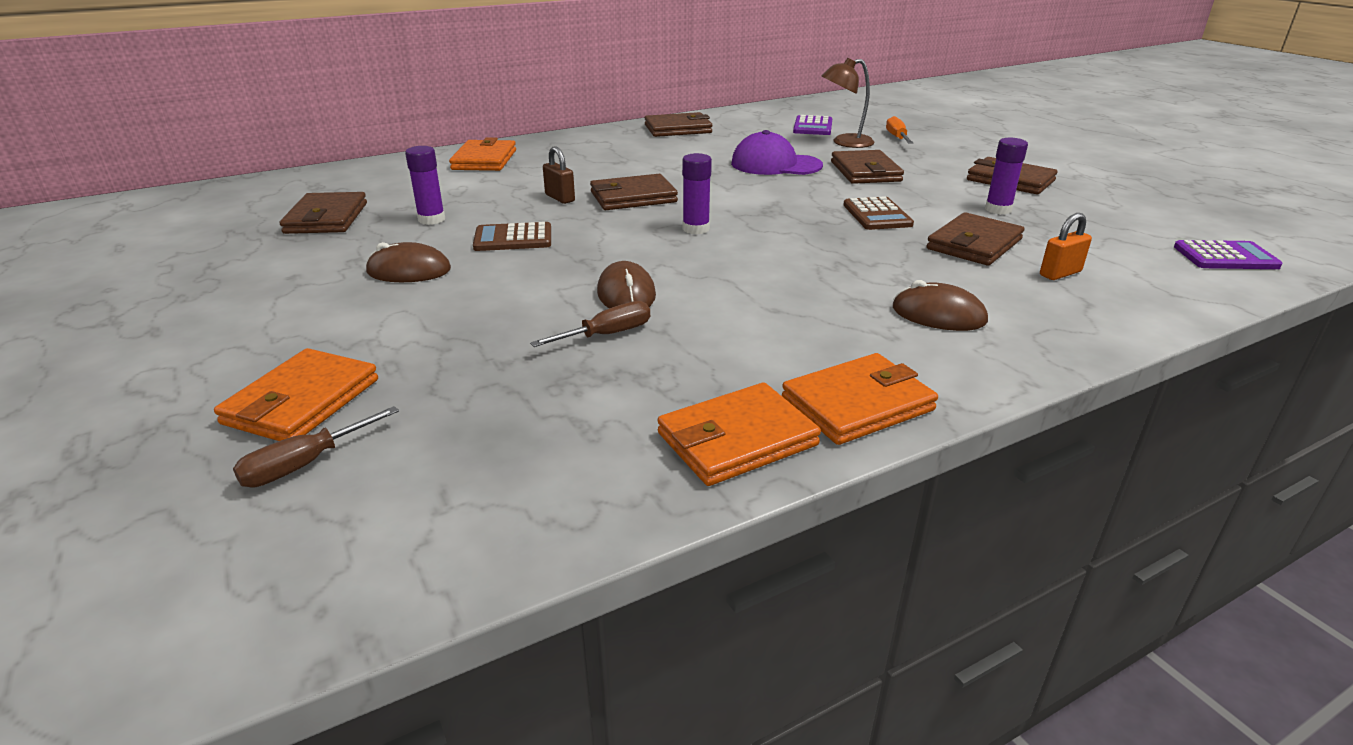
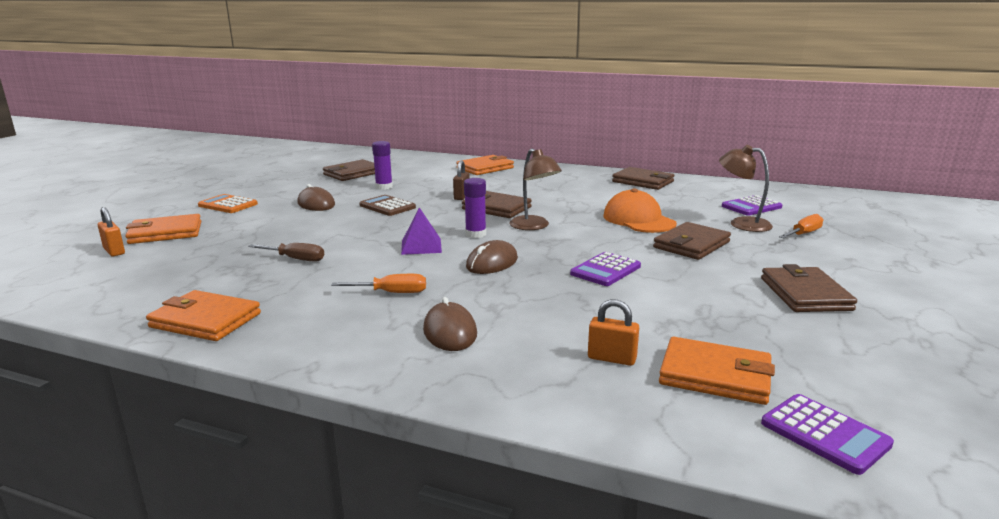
camera: 50 degrees right, 10 degrees down
brown screwdriver [233,406,399,487] -> orange padlock [98,207,125,256]
brown mouse [597,261,656,308] -> brown mouse moved to [466,240,518,274]
purple cap [731,130,823,175] -> orange cap [603,189,677,233]
orange wallet [782,353,938,445] -> orange wallet moved to [659,337,775,405]
brown calculator [843,196,914,230] -> purple calculator [570,252,641,286]
brown wallet [926,212,1024,266] -> none
purple glue stick [985,138,1028,214] -> none
none -> orange calculator [198,194,258,213]
none -> orange screwdriver [331,274,426,293]
none -> purple pyramid [401,207,442,255]
none -> brown lamp [510,148,562,230]

